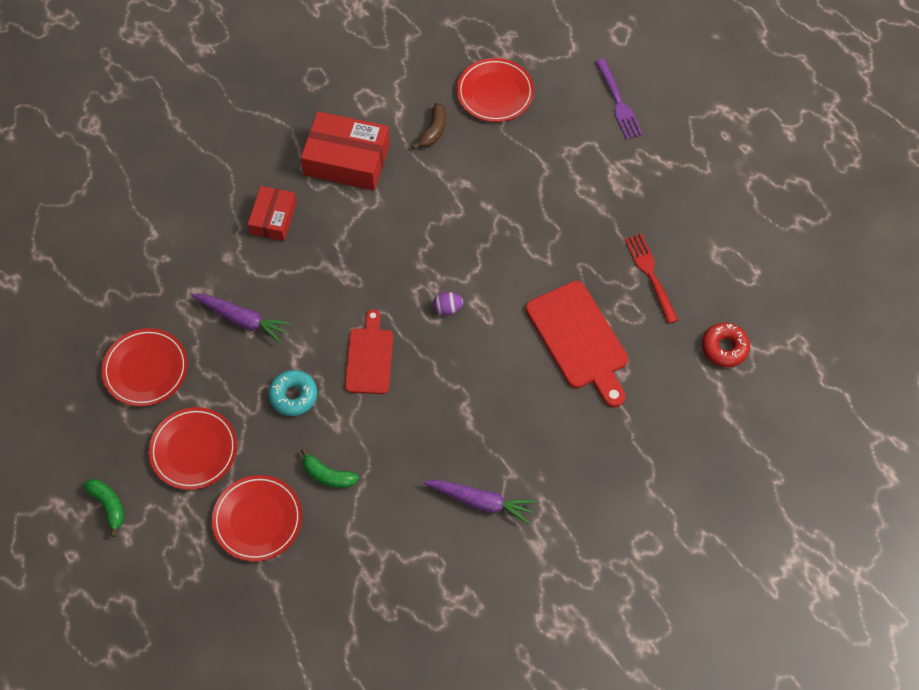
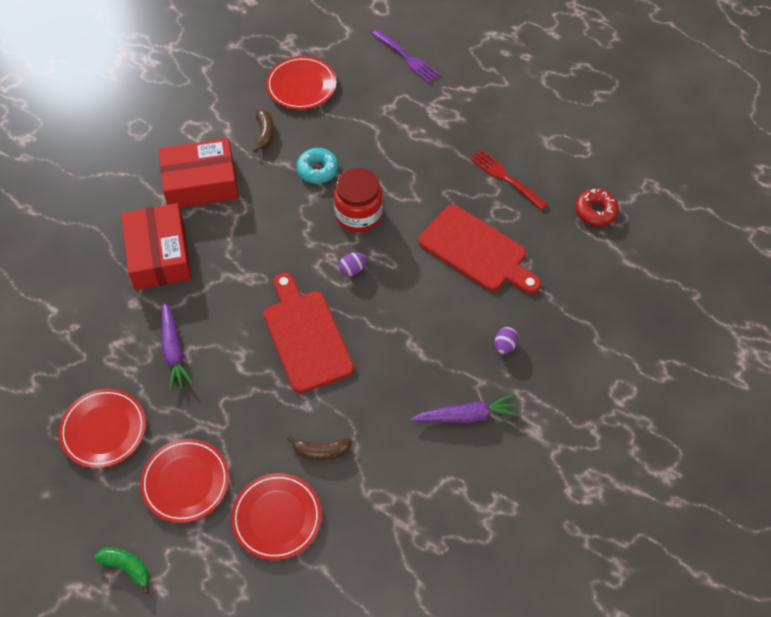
camera: 25 degrees left, 5 degrees down
purple carrot [191,294,291,343] -> purple carrot turned 75 degrees clockwise [162,300,194,392]
red box [248,186,297,241] -> red box [121,203,192,290], size x1.64
turquoise donut [268,370,317,416] -> turquoise donut moved to [296,148,338,184]
green banana [301,448,359,488] -> brown banana [287,436,352,460]
red cutting board [345,309,393,394] -> red cutting board [263,272,354,393], size x1.53
none -> red jar [334,168,383,232]
none -> purple egg [495,327,519,354]

